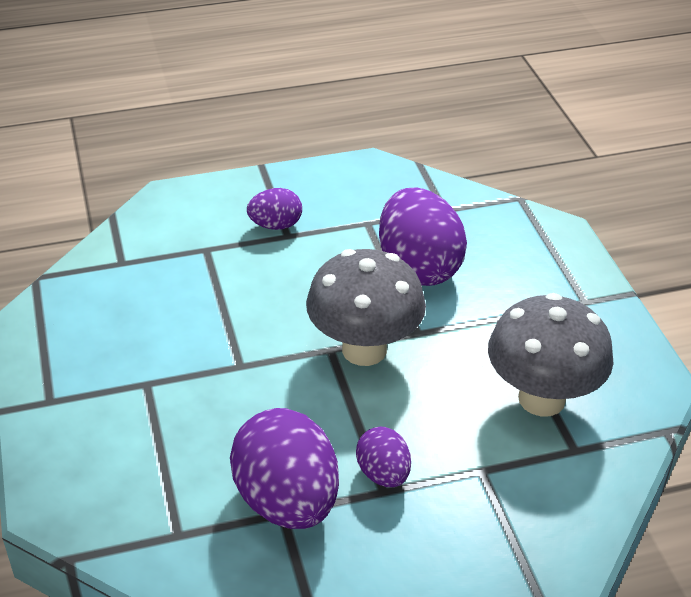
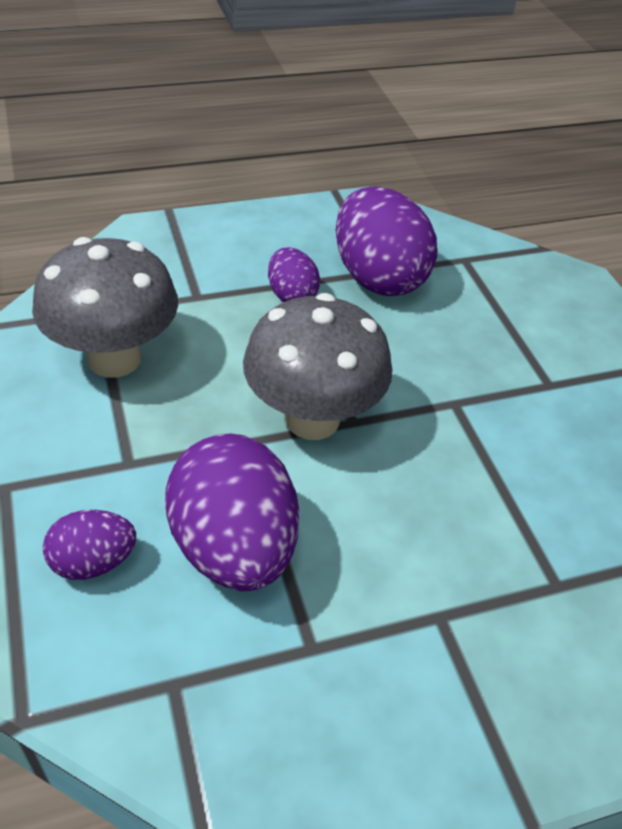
camera: 175 degrees right, 5 degrees up
purple egg [247,188,302,230] -> purple egg moved to [43,510,136,580]

